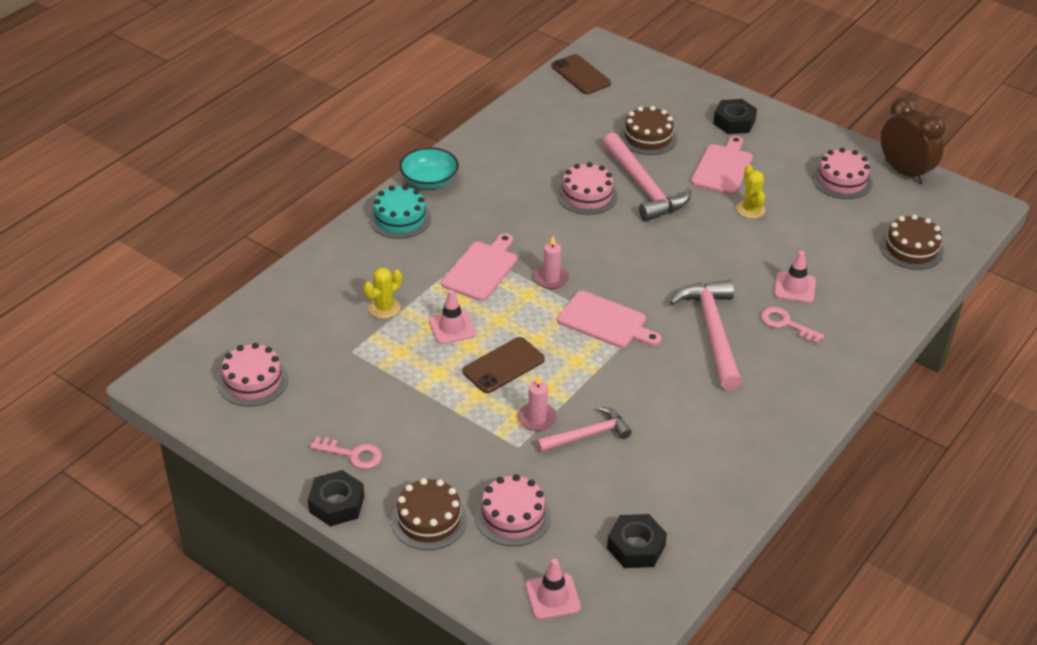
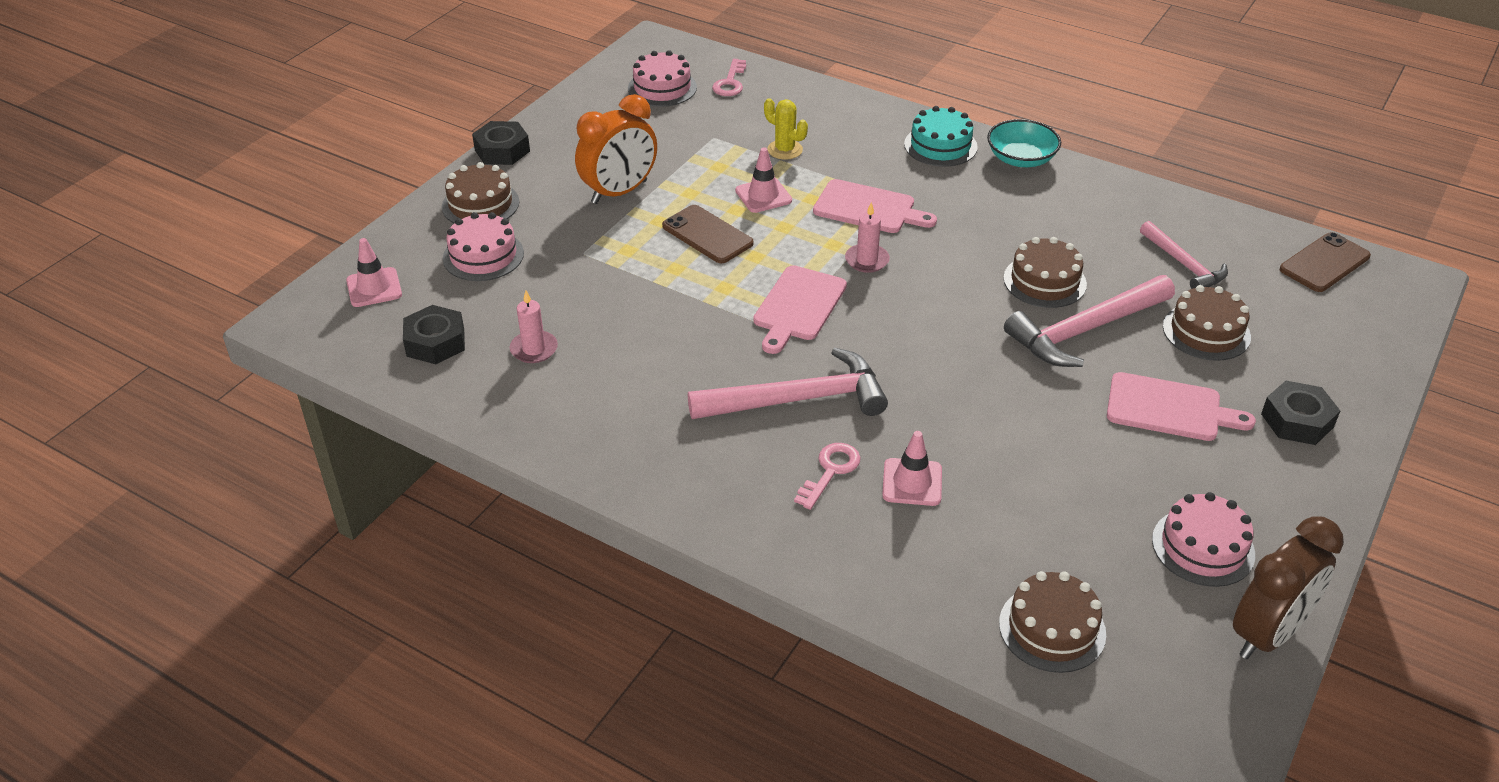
camera: 85 degrees right, 0 degrees up
pink key [310,436,382,469] -> pink key moved to [712,59,746,96]
pink candle [518,375,557,431] -> pink candle moved to [510,291,558,363]
pink hammer [536,407,632,452] -> pink hammer moved to [1140,221,1228,289]
pink cake [557,162,618,215] -> brown cake [1003,237,1087,308]
yellow cactus [736,165,766,219] -> none
none -> orange clock [575,94,657,204]

